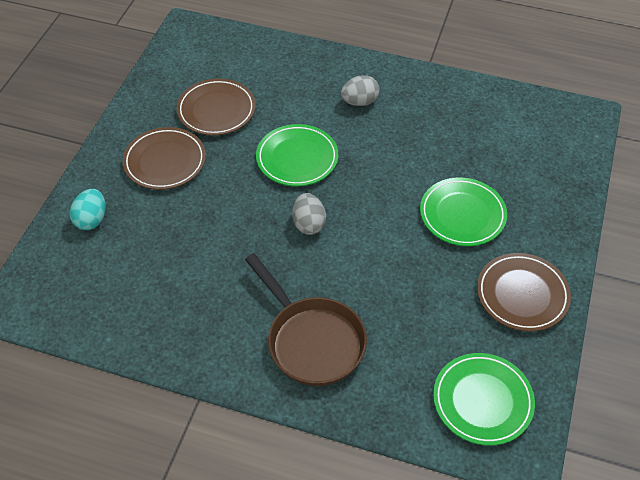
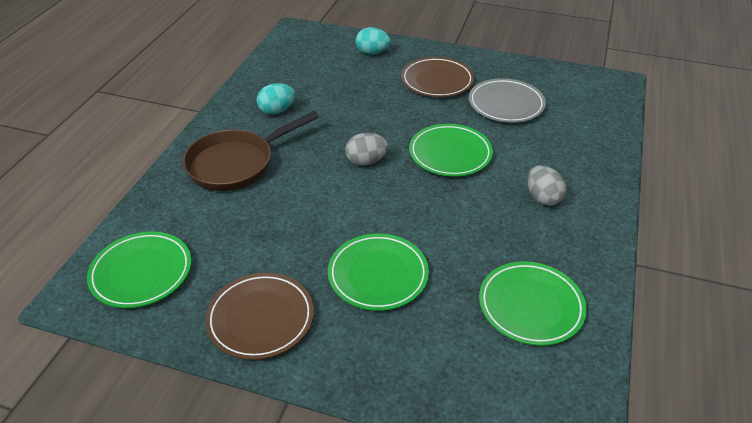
camera: 90 degrees right, 10 degrees down
brown plate [176,79,256,136] -> grey plate [469,78,546,123]
none -> turquoise egg [257,83,296,115]
none -> green plate [479,261,587,346]

